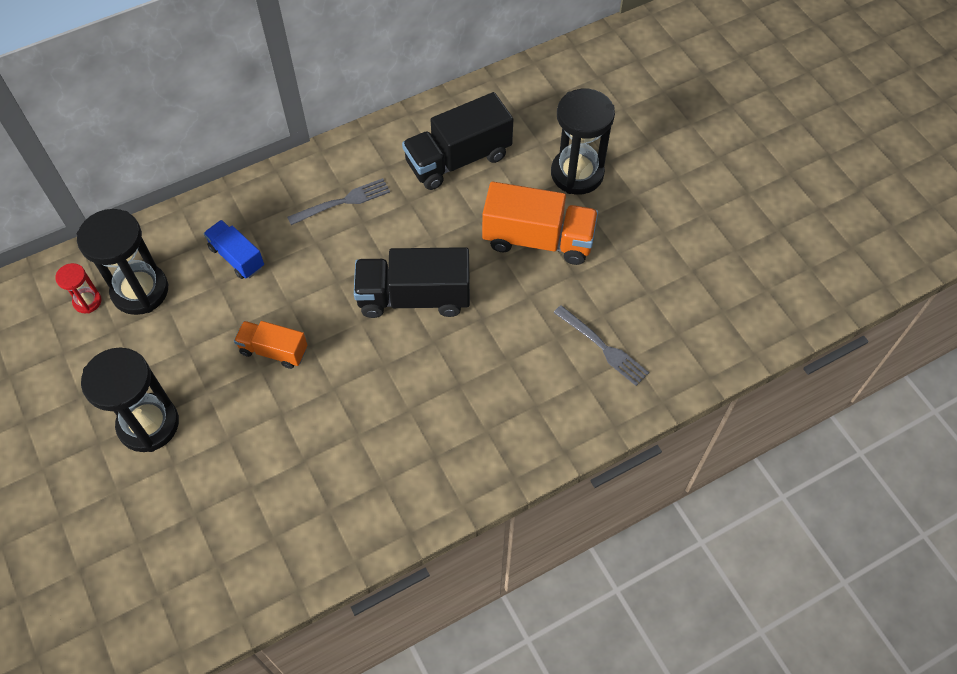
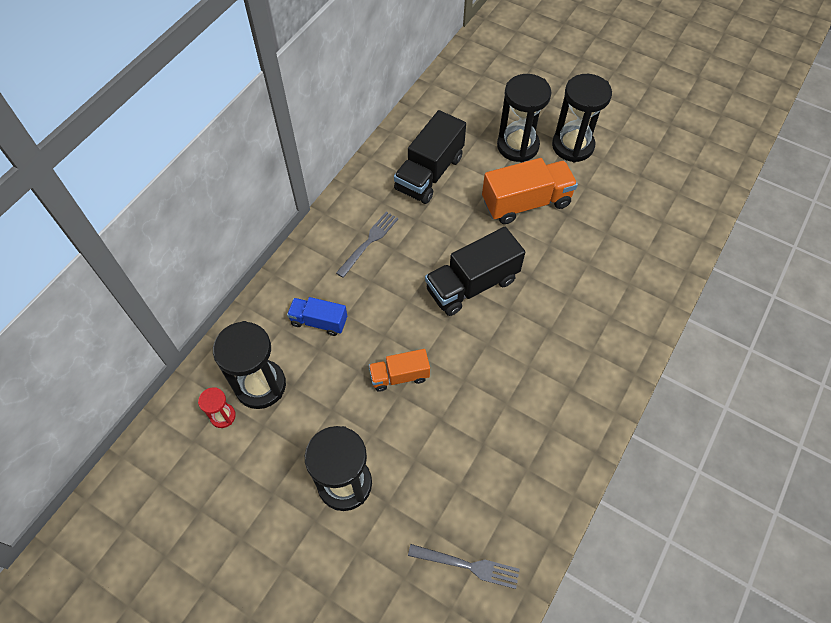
camera: 30 degrees left, 0 degrees up
grey fork [553,305,649,386] -> grey fork moved to [408,544,520,589]
none -> black hourglass [552,74,612,163]

